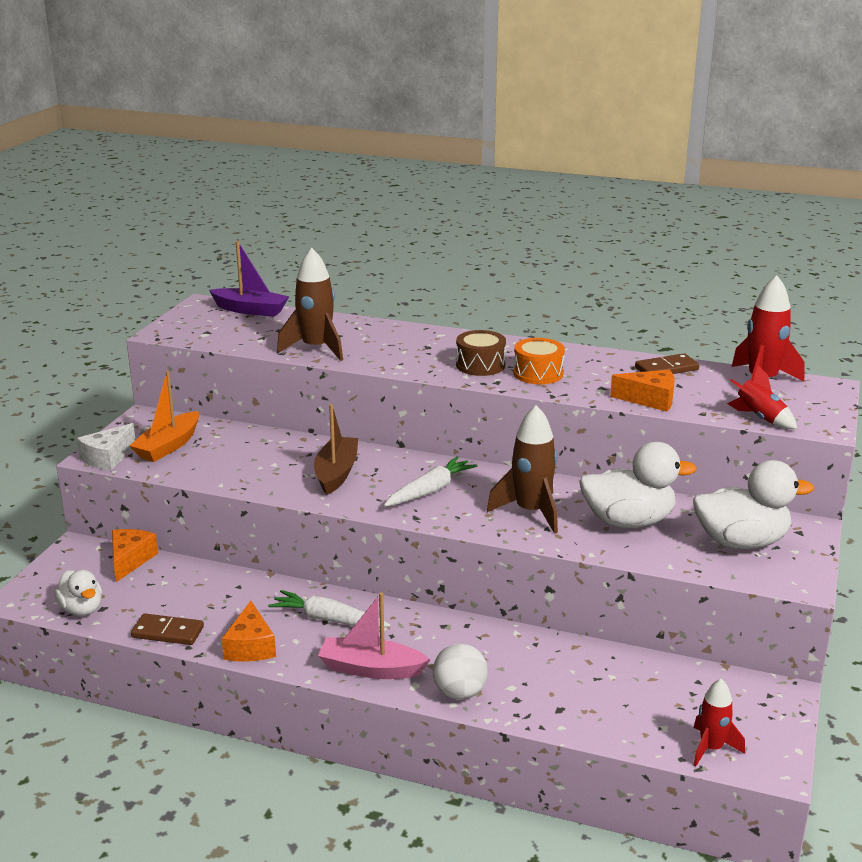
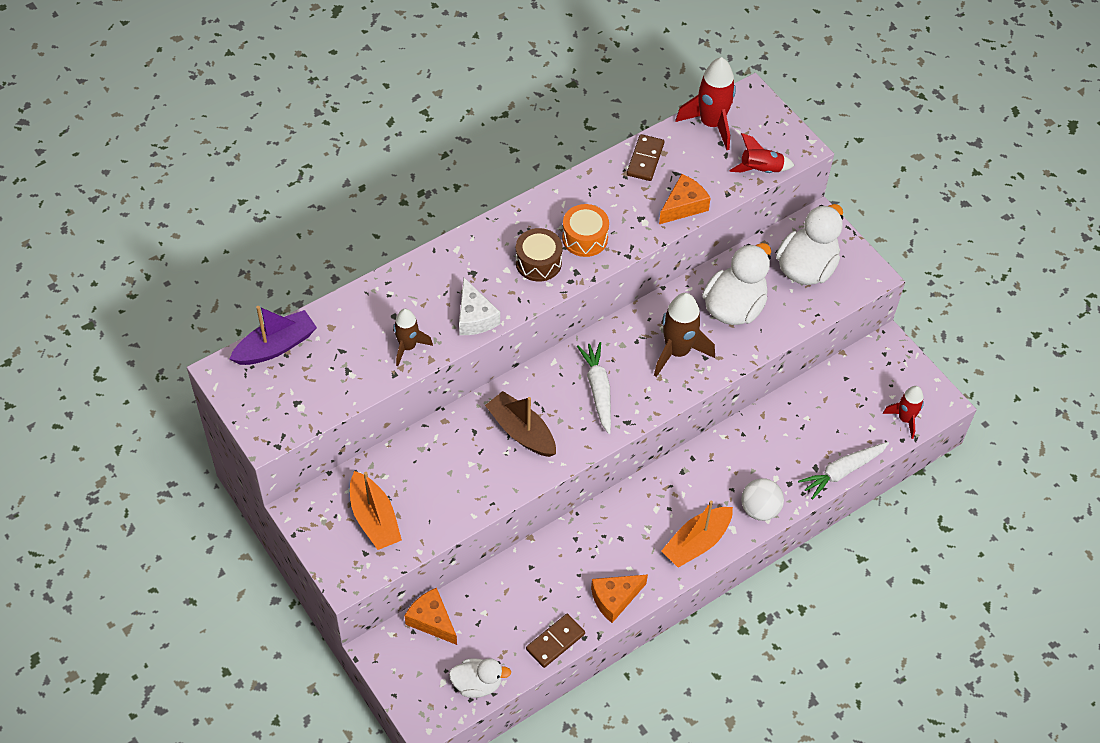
camera: 55 degrees left, 30 degrees up
white cheese [77,423,135,471] -> white cheese moved to [459,278,500,335]
orange cheese [222,601,276,662] -> orange cheese turned 120 degrees clockwise [591,574,648,623]
white carrot [268,590,390,628] -> white carrot moved to [798,442,889,500]
brown rocket [277,248,343,361] -> brown rocket [393,309,433,366], size x0.63
pink boat [318,592,430,679] -> orange boat [661,500,733,568]

